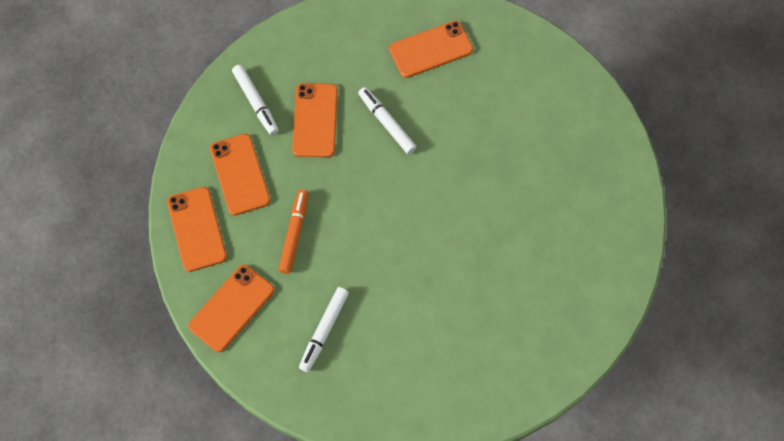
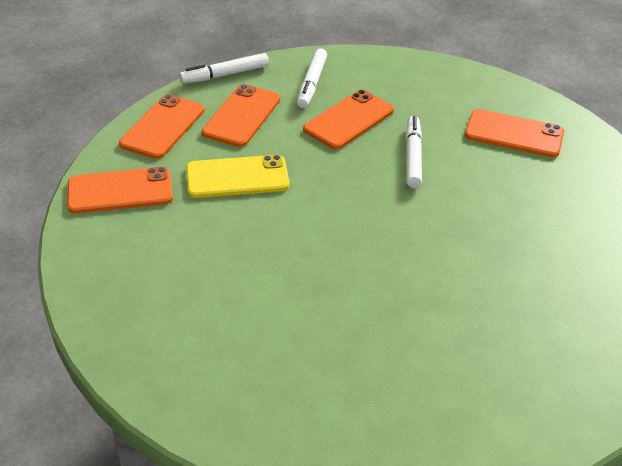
camera: 40 degrees right, 25 degrees down
orange marker [278,189,309,274] -> yellow phone [186,155,289,198]
white marker [299,287,349,372] -> white marker moved to [180,53,269,84]

